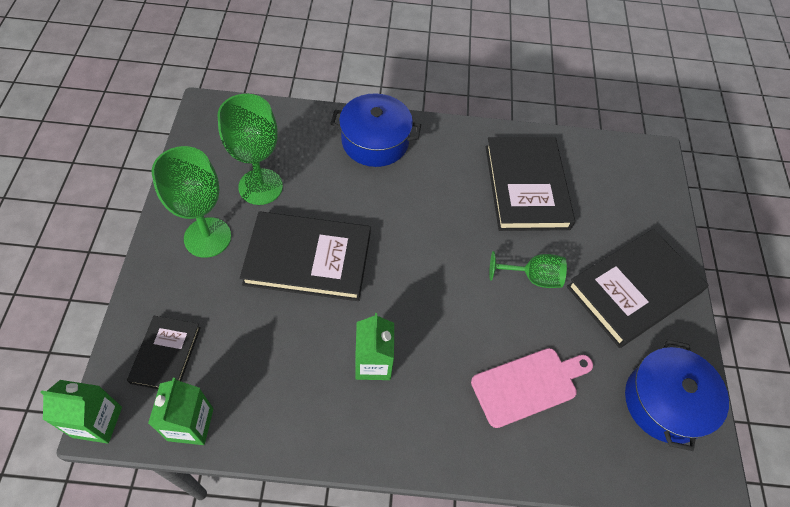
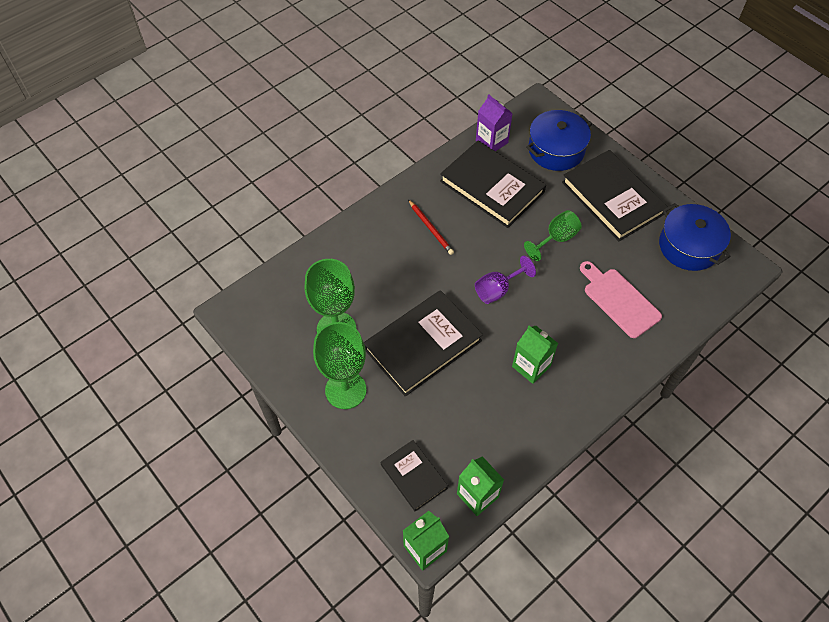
camera: 40 degrees left, 0 degrees up
blue pot [330,93,421,167] -> blue pot moved to [526,110,592,171]
pink cutting board [471,348,593,428] -> pink cutting board turned 60 degrees counterclockwise [580,261,662,338]
black book [567,229,708,348] -> black book turned 45 degrees counterclockwise [562,150,668,241]
none -> red pencil [408,199,454,255]
none -> purple goblet [475,256,536,304]
none -> purple carton [476,94,513,151]

